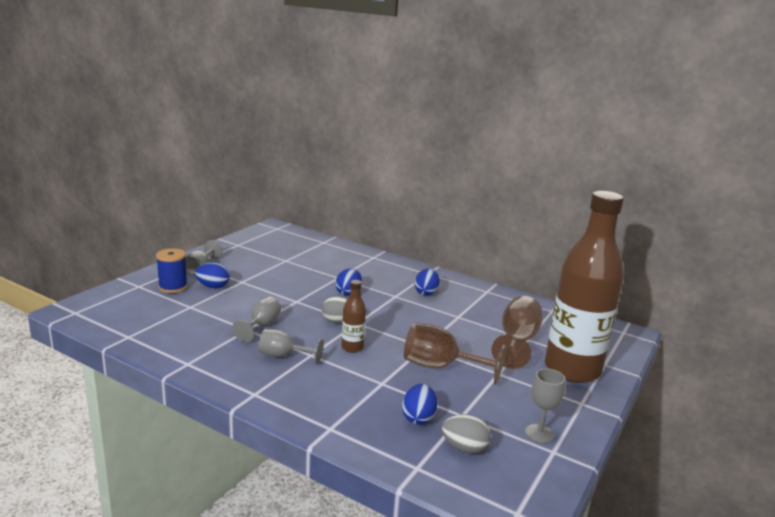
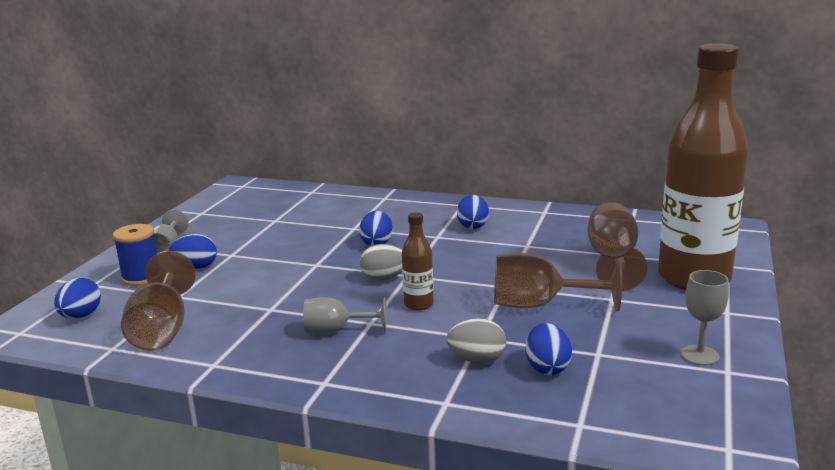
camera: 10 degrees left, 0 degrees up
grey goblet [232,297,281,342] -> none
grey egg [442,414,491,454] -> grey egg moved to [446,318,506,364]
none -> blue egg [54,278,101,319]
none -> brown goblet [121,251,196,351]

